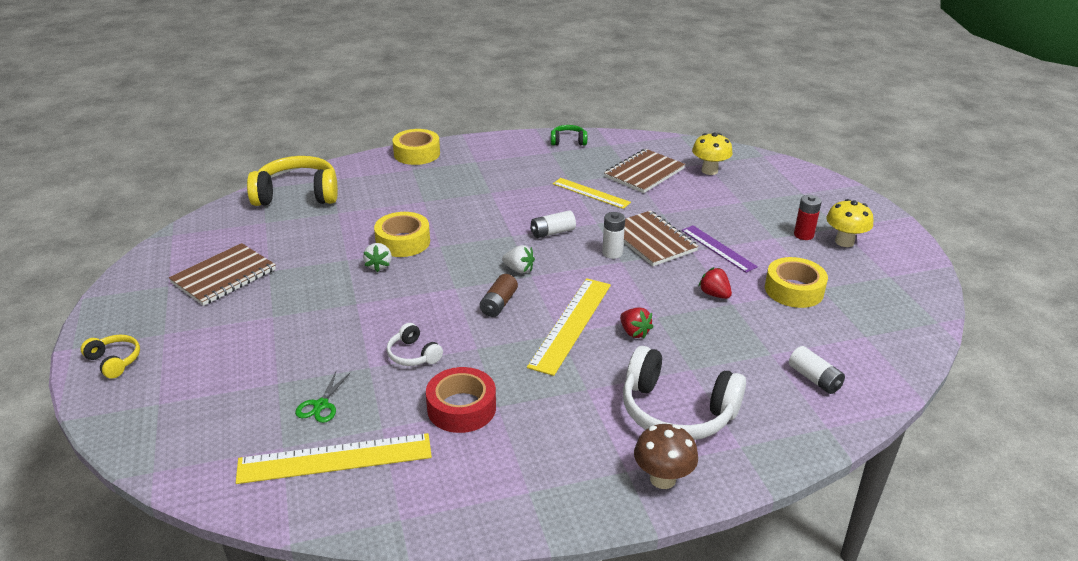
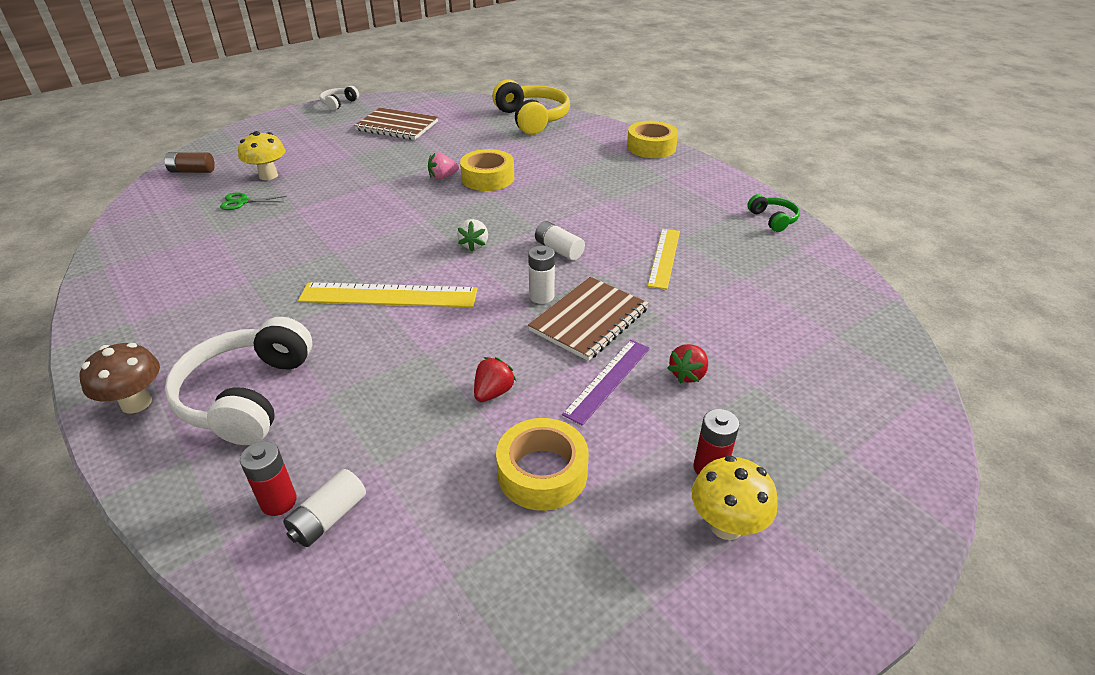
camera: 70 degrees right, 5 degrees up
yellow headphones [81,335,140,379] -> none
yellow ruler [236,433,432,484] -> none
white strawberry [363,243,392,272] -> pink strawberry [428,152,459,180]
white headphones [387,323,443,366] -> white headphones moved to [320,86,359,111]
red tape [426,367,496,433] -> none
brown battery [480,274,518,317] -> brown battery moved to [164,152,215,173]
brown notebook [604,149,685,193] -> none
red strawberry [620,307,653,339] -> red strawberry moved to [667,344,708,384]
yellow mushroom [692,133,733,175] -> yellow mushroom moved to [238,131,286,180]
none -> red battery [240,441,297,516]

